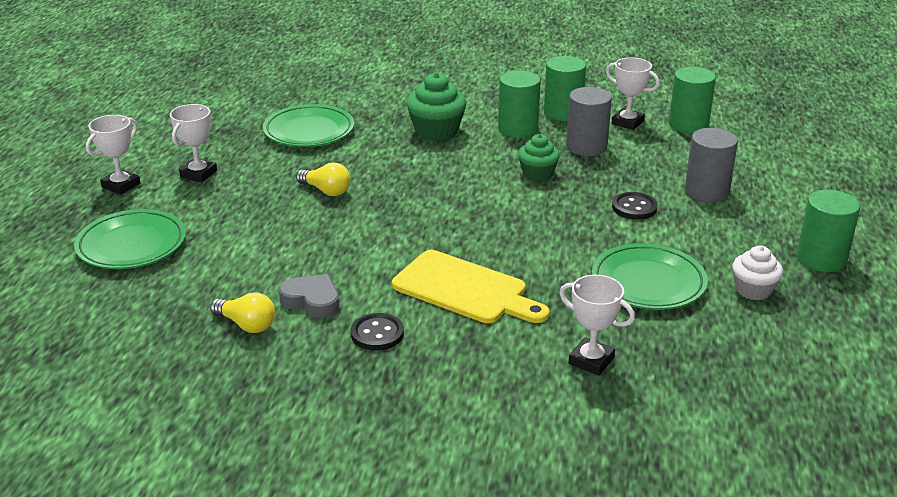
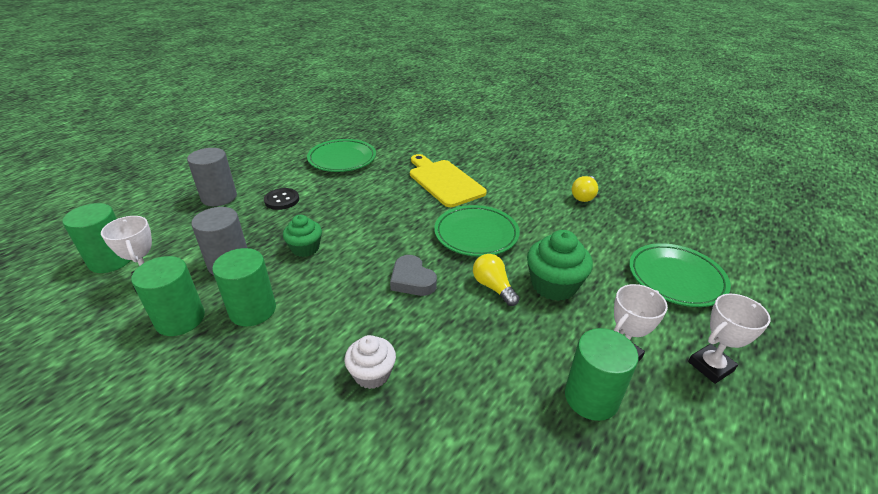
camera: 155 degrees left, 5 degrees up
yellow light bulb [210,292,275,333] -> yellow light bulb turned 120 degrees counterclockwise [572,176,598,202]
green plate [263,104,354,147] -> green plate moved to [434,205,520,257]
grey heart [279,274,339,318] -> grey heart moved to [390,255,437,296]
black button [351,313,404,351] -> none
green cupcake [407,72,466,141] -> green cupcake moved to [527,230,593,301]
white trophy [560,275,635,375] -> none
white cupcake [732,245,783,300] -> white cupcake moved to [345,335,396,389]
green cylinder [797,190,860,272] -> green cylinder moved to [565,328,638,421]

